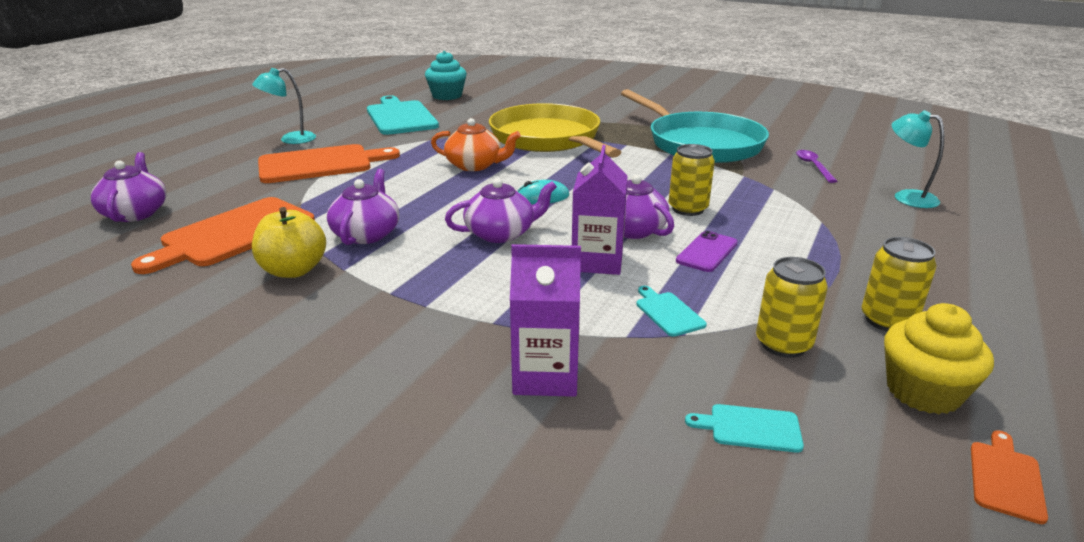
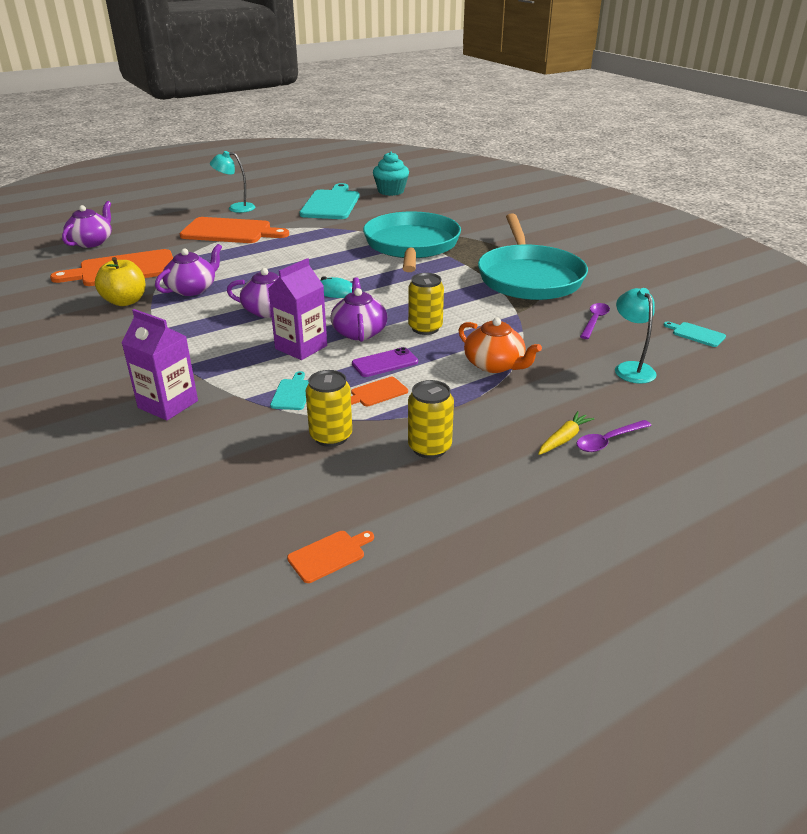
camera: 30 degrees right, 5 degrees up
orange teapot [431,118,521,171] -> orange teapot moved to [458,318,542,373]
yellow pan [489,103,621,158] -> turquoise pan [363,211,461,272]
turquoise cutting board [685,404,804,453] -> turquoise cutting board moved to [664,322,726,347]
yellow cupcake [884,303,994,414] -> none
none -> orange cutting board [351,377,408,406]
none -> yellow carrot [538,411,595,455]
none -> purple spoon [576,420,651,452]

